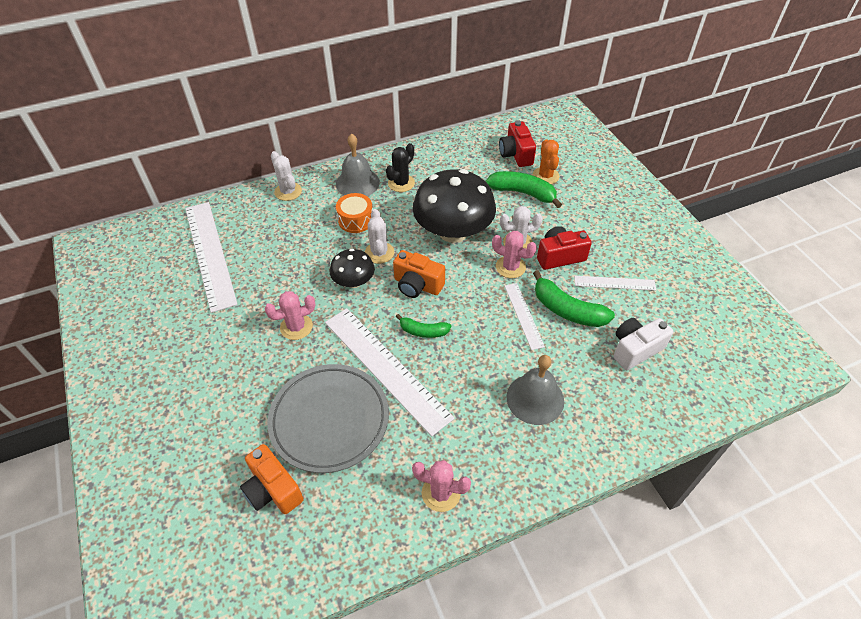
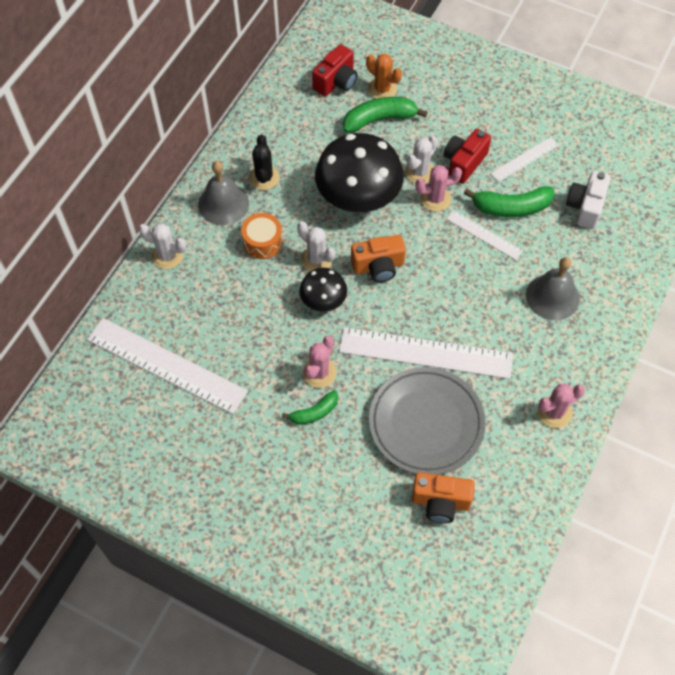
camera: 40 degrees left, 10 degrees up
green banana [396,314,451,338] -> green banana moved to [282,390,338,425]
red camera [499,121,536,167] -> red camera turned 90 degrees counterclockwise [312,44,357,96]

